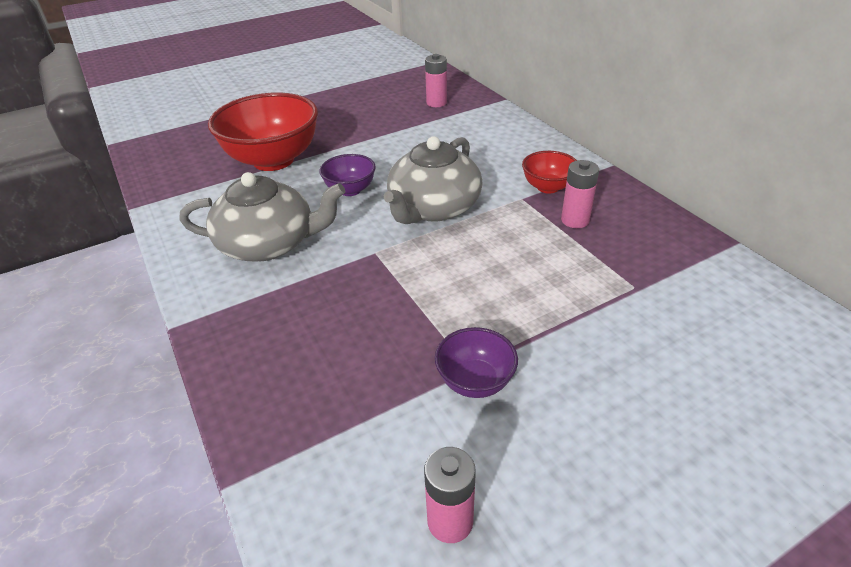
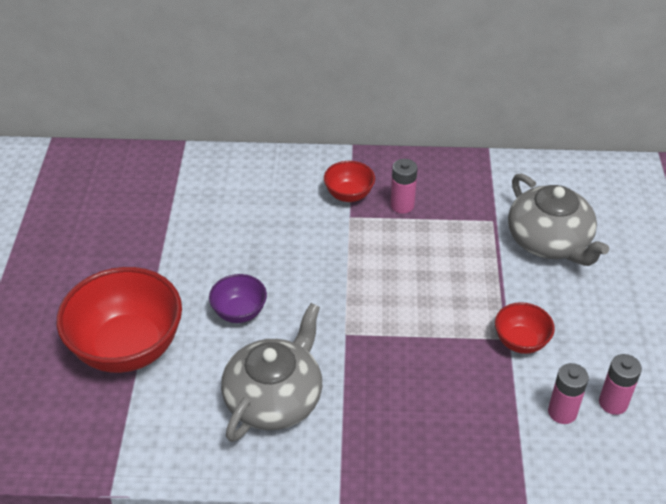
camera: 60 degrees left, 5 degrees up
grey teapot [384,136,483,224] -> grey teapot moved to [508,174,609,266]
pink battery [425,54,447,107] -> pink battery moved to [548,363,589,424]
purple bowl [435,327,518,398] -> red bowl [495,302,555,354]

